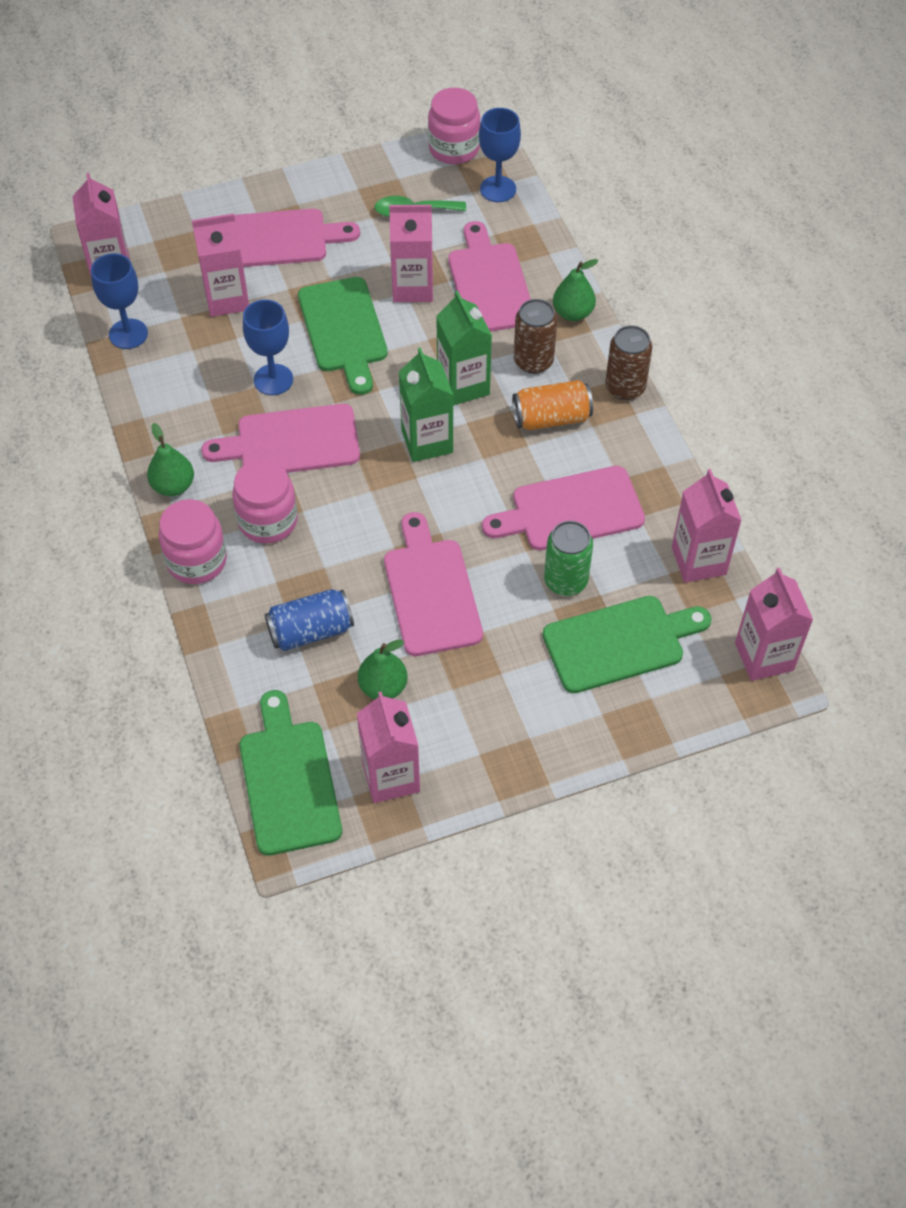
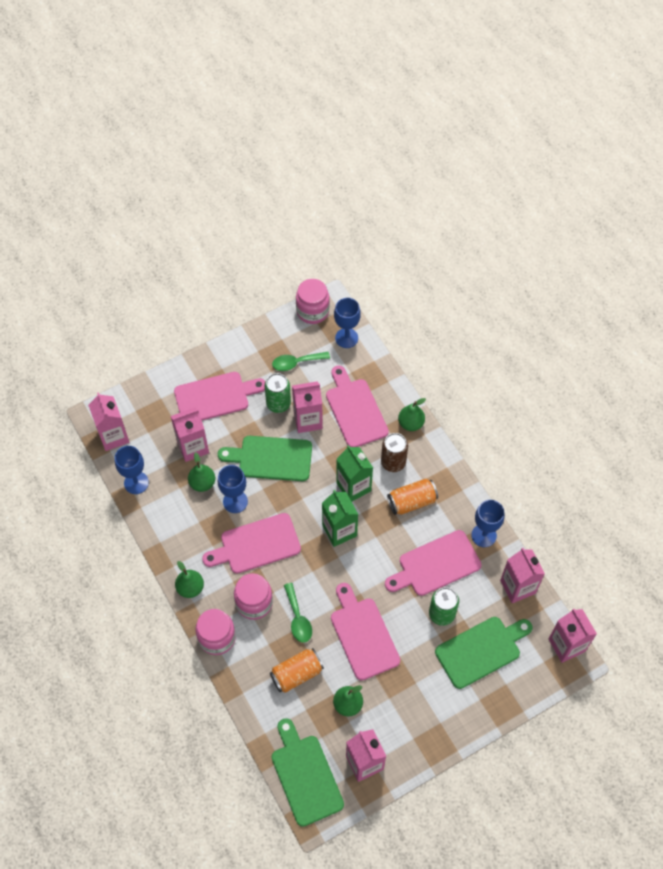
camera: 10 degrees left, 5 degrees up
blue can [265,589,354,651] -> orange can [270,648,324,693]
green cutting board [298,277,388,395] -> green cutting board turned 120 degrees clockwise [218,436,312,481]
brown can [605,325,652,400] -> none
none -> green pear [188,452,215,492]
none -> green can [265,373,291,413]
none -> green spoon [284,583,312,643]
none -> blue goblet [471,500,504,547]

